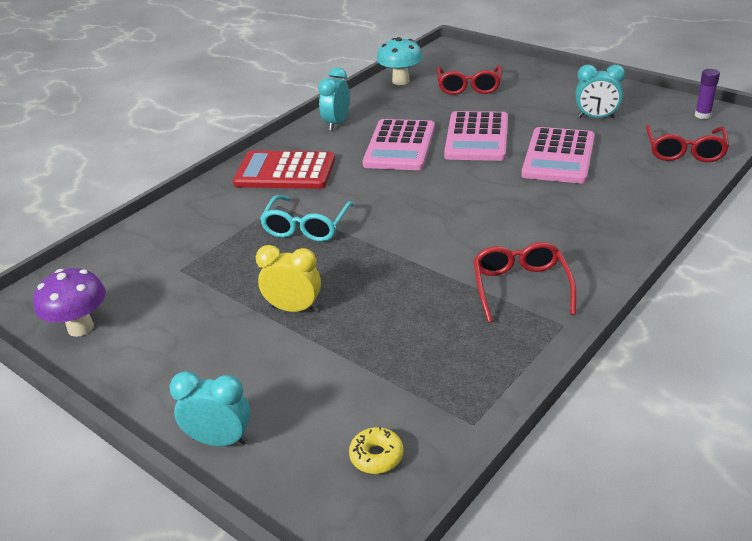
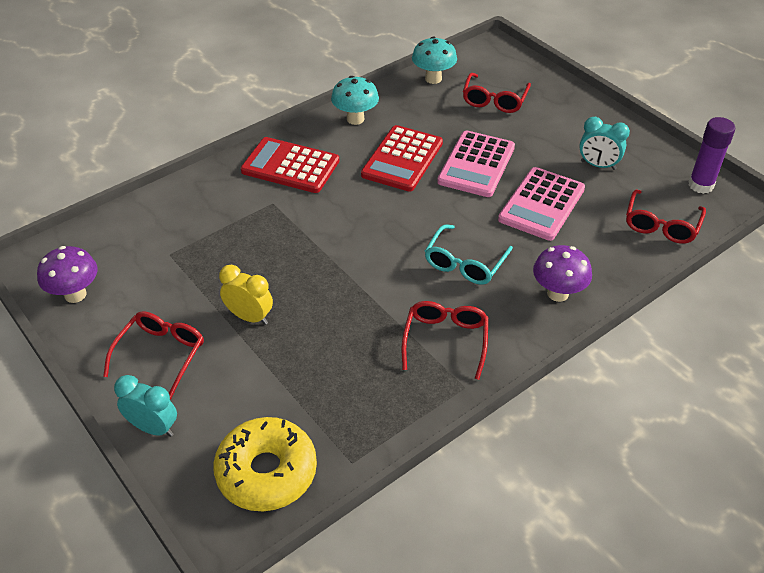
camera: 10 degrees right, 10 degrees up
turquoise glasses [260,195,354,241] -> turquoise glasses moved to [425,225,513,285]
turquoise clock [318,67,350,131] -> turquoise mushroom [331,76,379,125]
yellow donut [349,427,404,474] -> yellow donut [213,417,317,511], size x2.31
pink calculator [363,119,435,170] -> red calculator [361,125,443,192]
purple glue stick [695,69,720,119] -> purple glue stick [689,117,735,194], size x1.63
none -> red glasses [103,312,204,399]
none -> purple mushroom [533,245,592,302]

